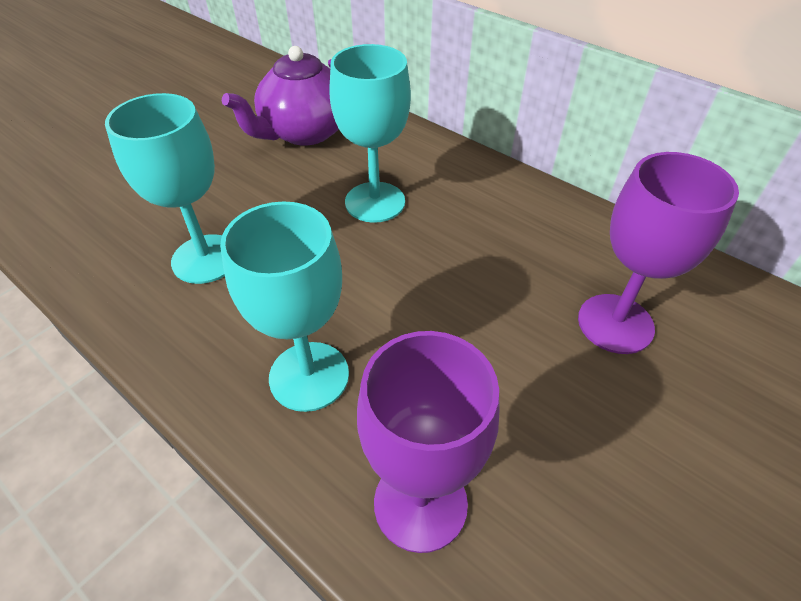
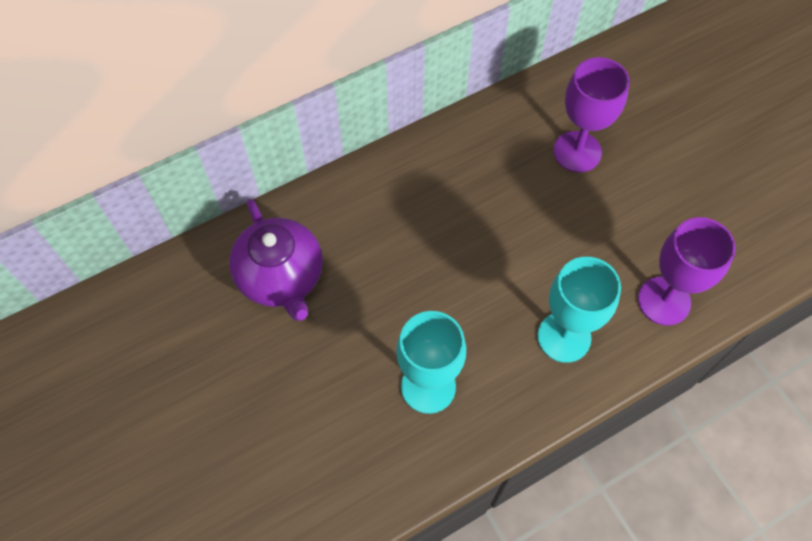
camera: 70 degrees left, 15 degrees up
turquoise goblet [329,44,411,223] -> none

